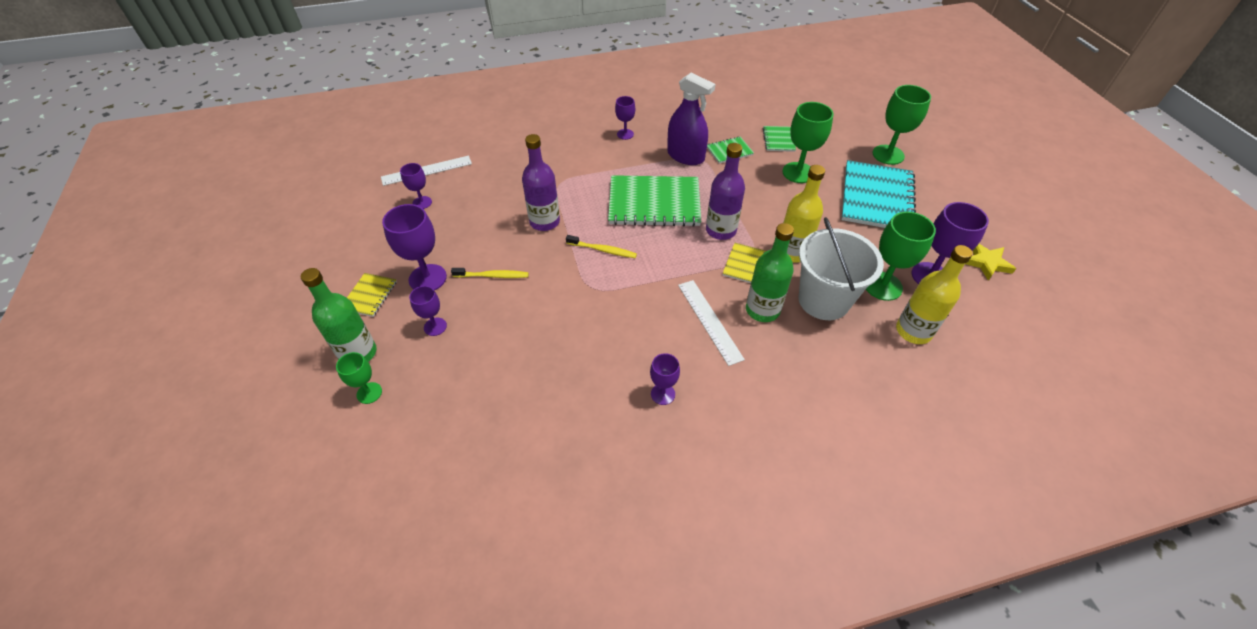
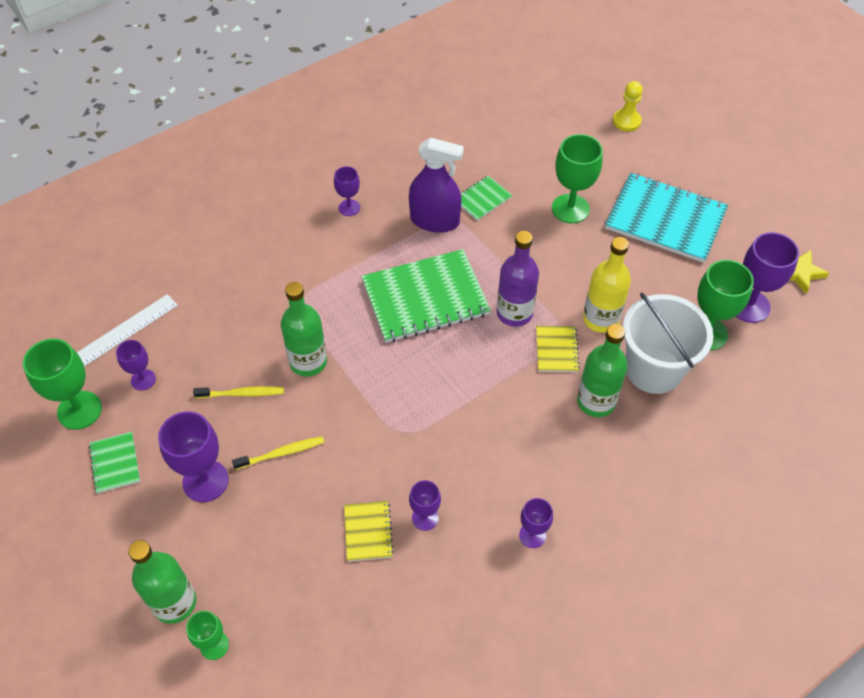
camera: 20 degrees left, 5 degrees up
yellow notebook [347,273,397,317] -> yellow notebook moved to [344,501,394,562]
purple goblet [409,286,447,336] -> purple goblet moved to [409,480,441,531]
purple bottle [522,134,560,231] -> green bottle [281,282,327,376]
yellow toothbrush [566,235,637,258] -> yellow toothbrush moved to [193,387,284,398]
white ruler [678,280,745,366] -> none
green notebook [763,126,796,152] -> green notebook moved to [89,432,140,493]
turquoise notebook [842,160,916,228] -> turquoise notebook turned 60 degrees counterclockwise [605,173,728,263]
green goblet [873,85,931,165] -> green goblet moved to [23,339,102,430]
yellow bottle [896,245,973,344] -> none
none -> yellow pawn [613,81,643,132]

